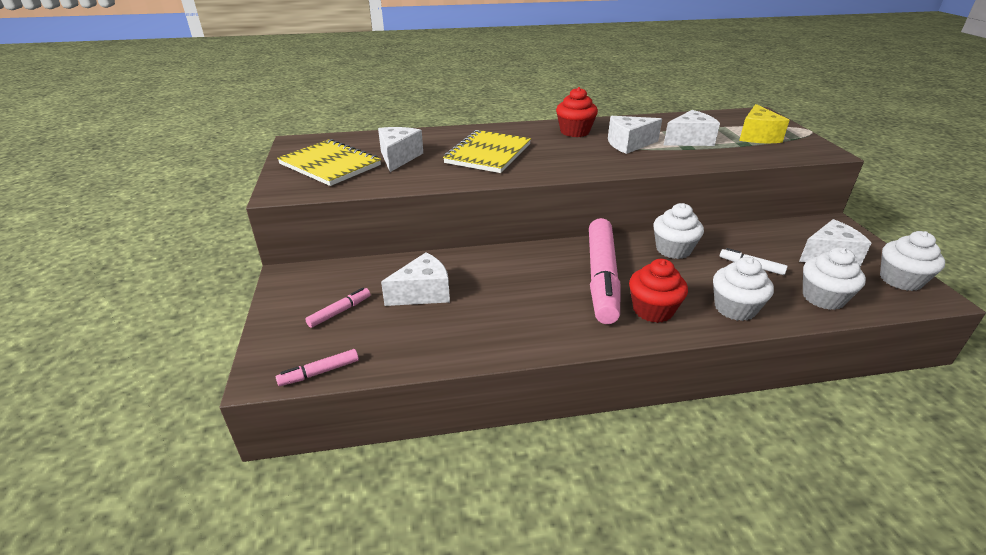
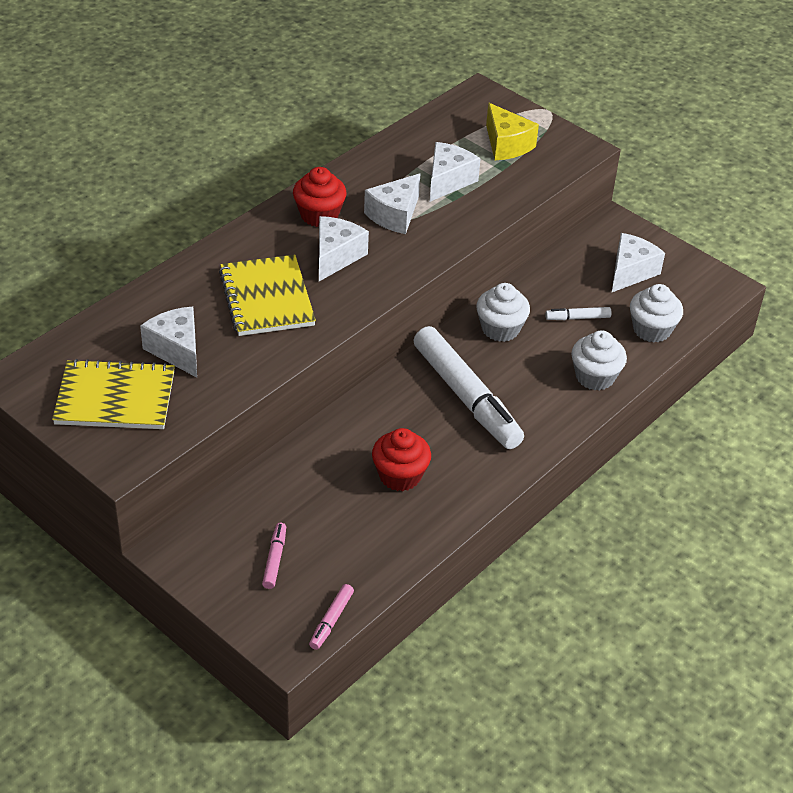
camera: 40 degrees left, 10 degrees up
white cheese [381,252,450,306] -> white cheese moved to [319,216,369,281]
pink marker [589,218,621,324] -> white marker [413,326,524,449]
red cupcake [629,259,688,323] -> red cupcake moved to [372,428,431,491]
white cupcake [880,231,945,291] -> none

